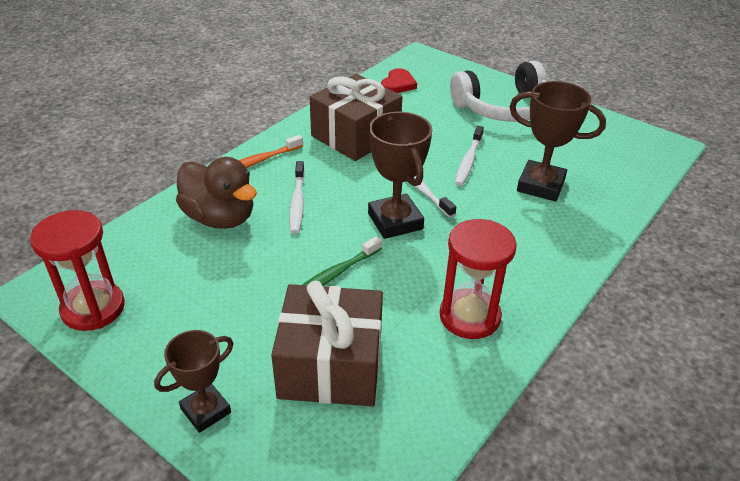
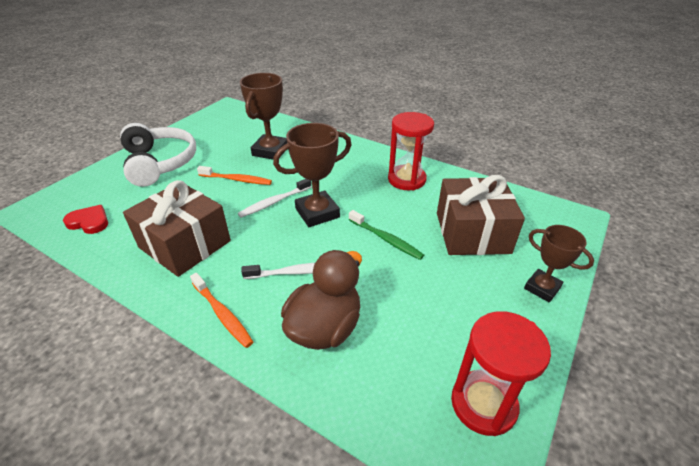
camera: 95 degrees left, 0 degrees up
white toothbrush [455,126,484,186] -> orange toothbrush [197,166,272,185]

